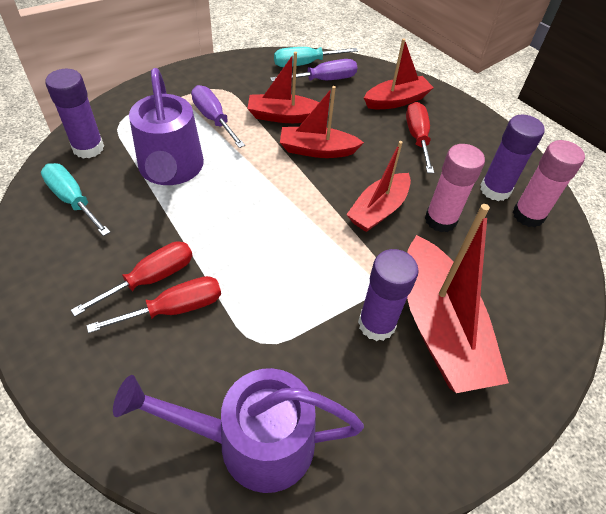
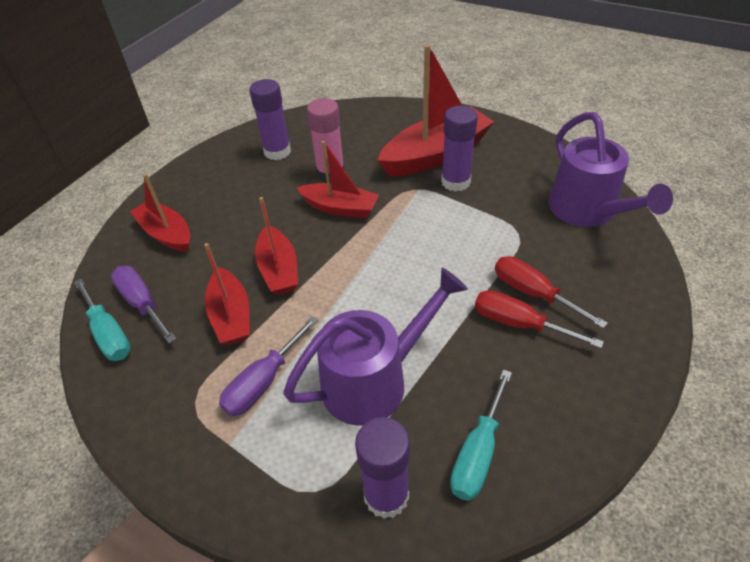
camera: 105 degrees left, 5 degrees down
red screwdriver [406,102,434,173] -> none
pink glue stick [513,140,585,227] -> none

